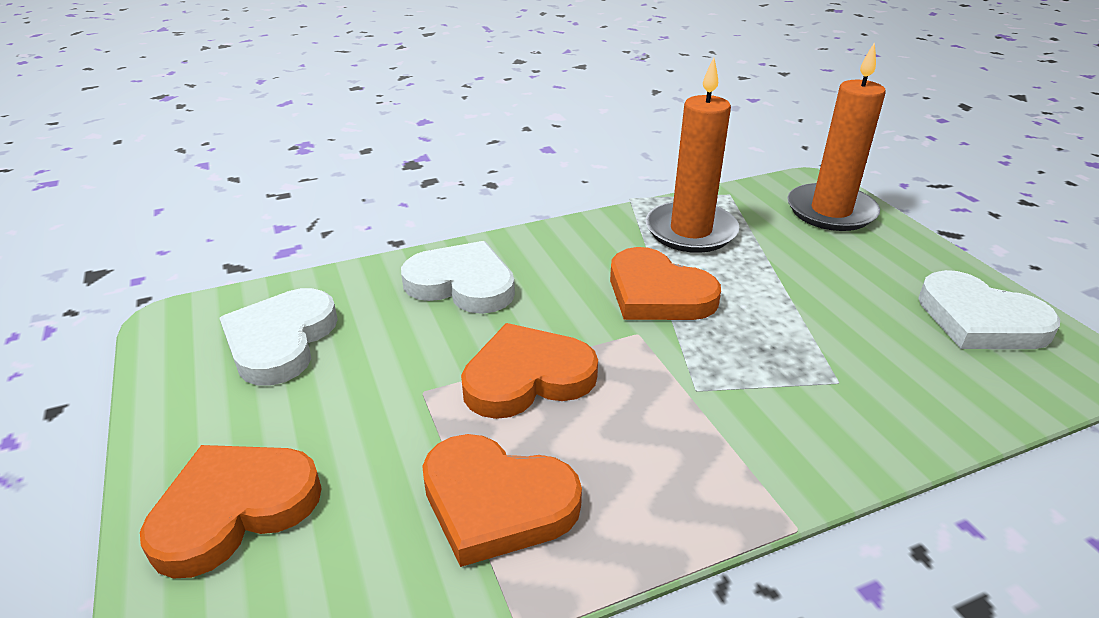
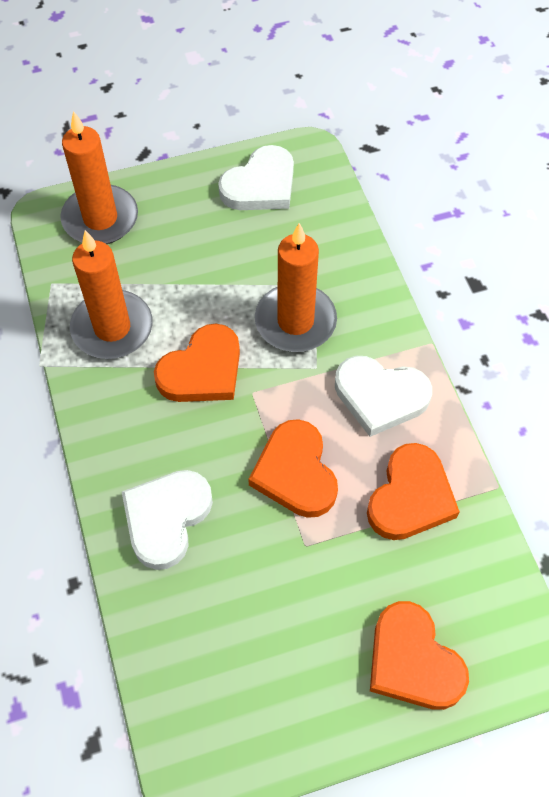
camera: 85 degrees left, 25 degrees up
white heart [219,288,338,385] -> white heart moved to [335,356,432,437]
none -> orange candle [255,223,337,352]

